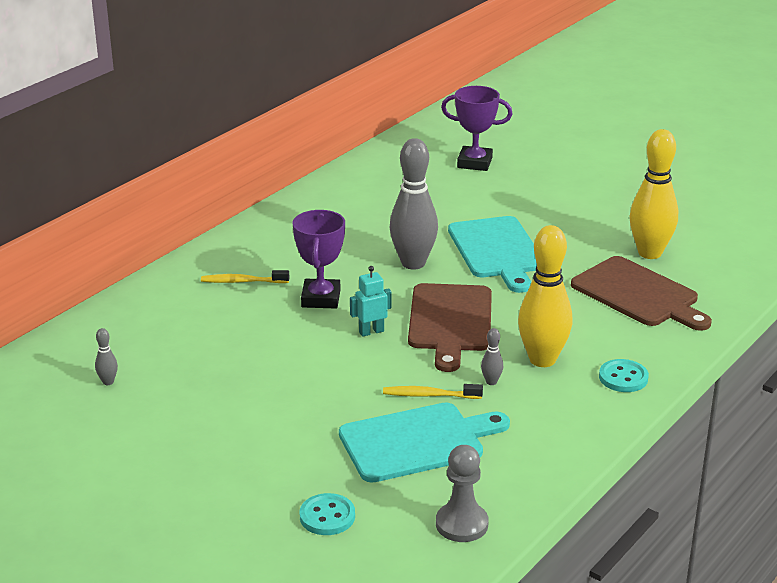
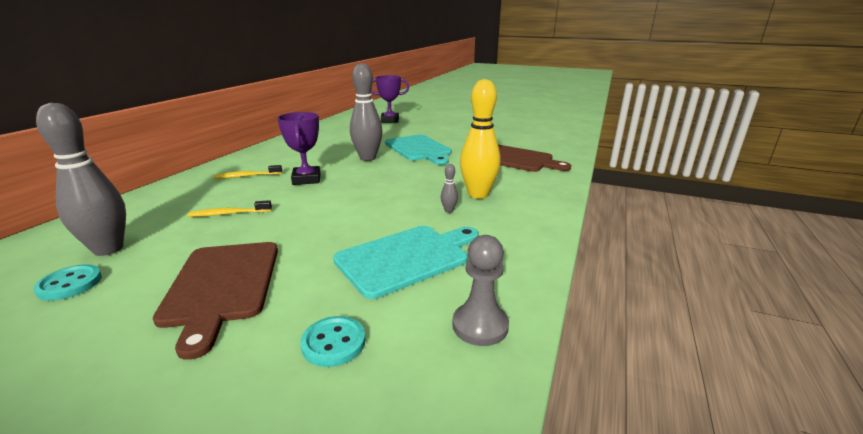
camera: 15 degrees left, 5 degrees down
grey bowling pin [95,328,118,385] -> grey bowling pin [36,103,126,256], size x2.45
turquoise robot [350,266,391,337] -> none
yellow toothbrush [383,384,483,399] -> yellow toothbrush moved to [188,200,272,217]
brown cutting board [408,283,492,372] -> brown cutting board moved to [153,242,278,360]
turquoise button [599,359,649,392] -> turquoise button moved to [33,264,102,301]
yellow bowling pin [630,129,678,259] -> none

